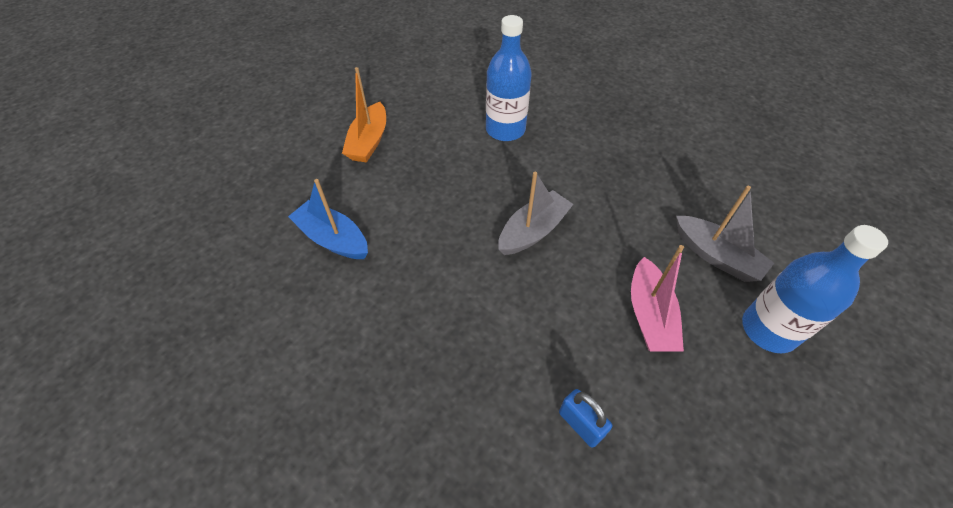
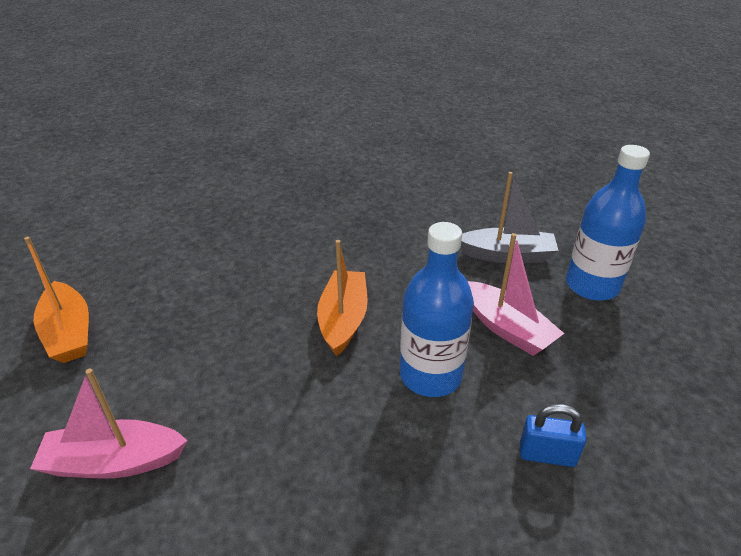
camera: 40 degrees left, 15 degrees down
blue boat [288,179,368,259] -> pink boat [30,369,188,479]
blue bottle [486,15,532,141] -> blue bottle moved to [400,222,474,397]
grey boat [498,172,574,255] -> orange boat [317,240,368,356]

